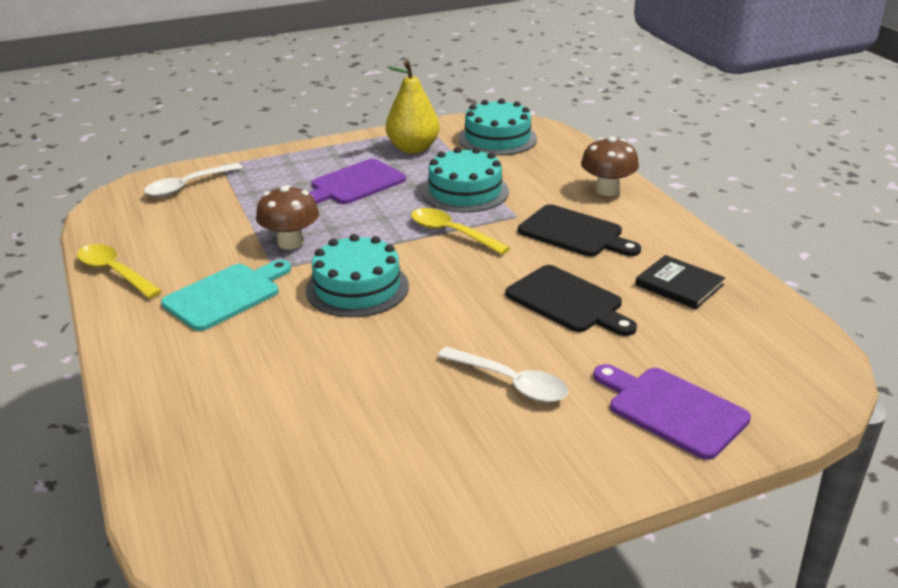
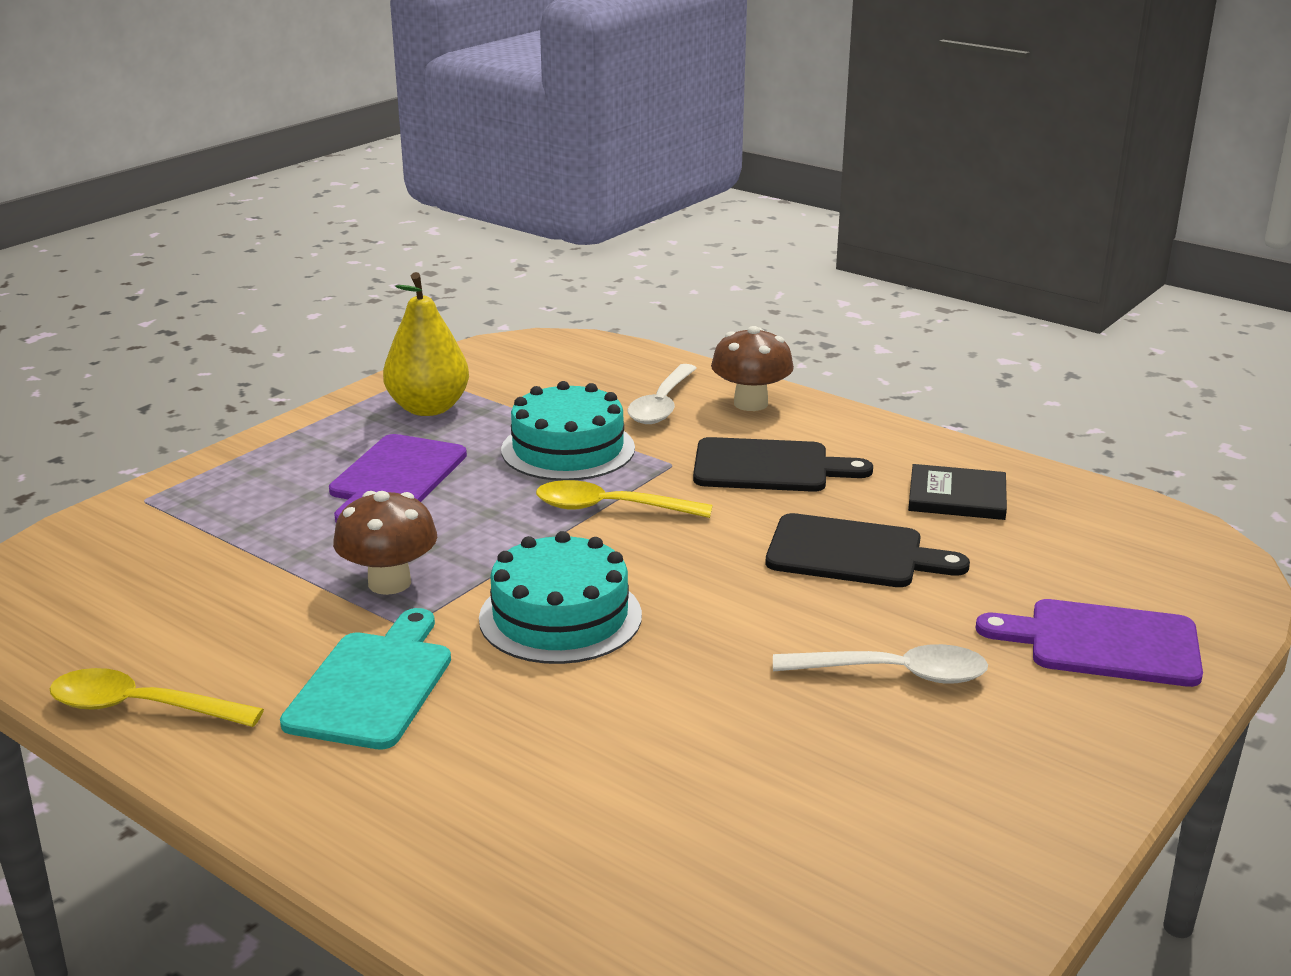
camera: 30 degrees left, 5 degrees down
white spoon [144,163,243,197] -> white spoon moved to [628,364,697,424]
turquoise cake [458,99,537,156] -> none

